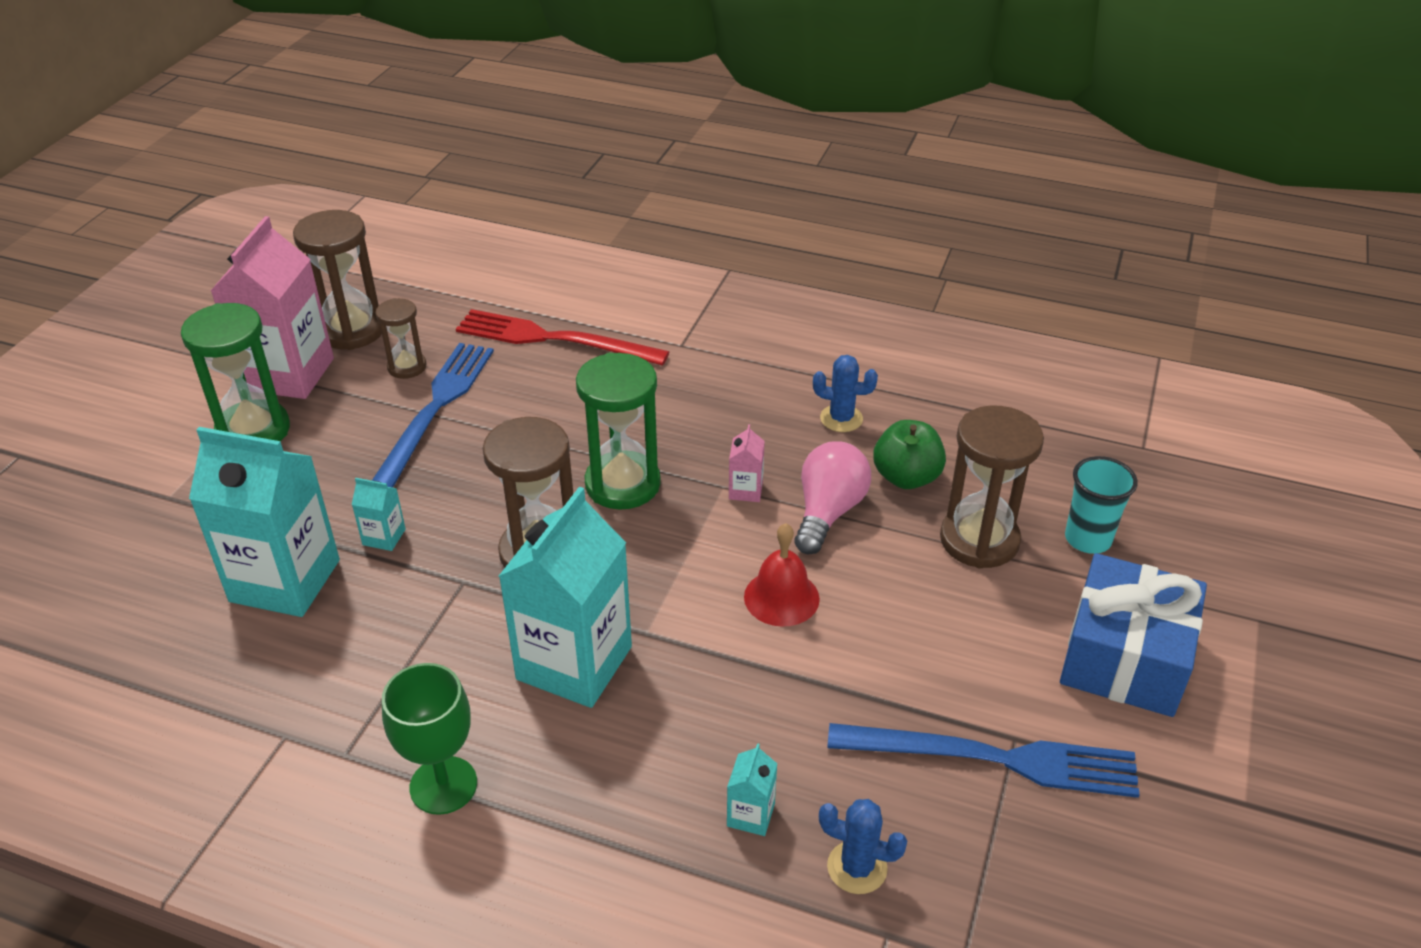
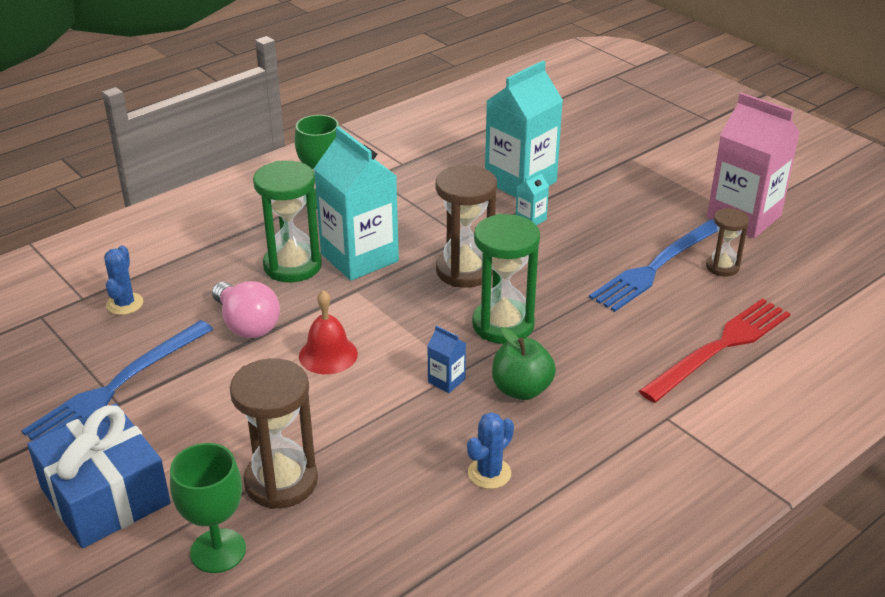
camera: 120 degrees right, 5 degrees down
green hourglass [181,303,290,441] -> green hourglass moved to [253,161,322,282]
brown hourglass [293,210,382,350] -> none
blue fork [372,343,494,488] -> blue fork turned 90 degrees clockwise [589,219,718,312]
turquoise carton [727,743,777,836] -> none
pink carton [729,424,765,502] -> blue carton [427,326,466,393]
pink light bulb [795,441,871,554] -> pink light bulb moved to [212,281,280,338]
blue cactus [819,799,907,894] -> blue cactus turned 45 degrees counterclockwise [104,245,143,315]
green apple [873,420,946,489] -> green apple moved to [492,327,556,400]
turquoise cup [1065,456,1138,554] -> green goblet [170,443,246,573]

